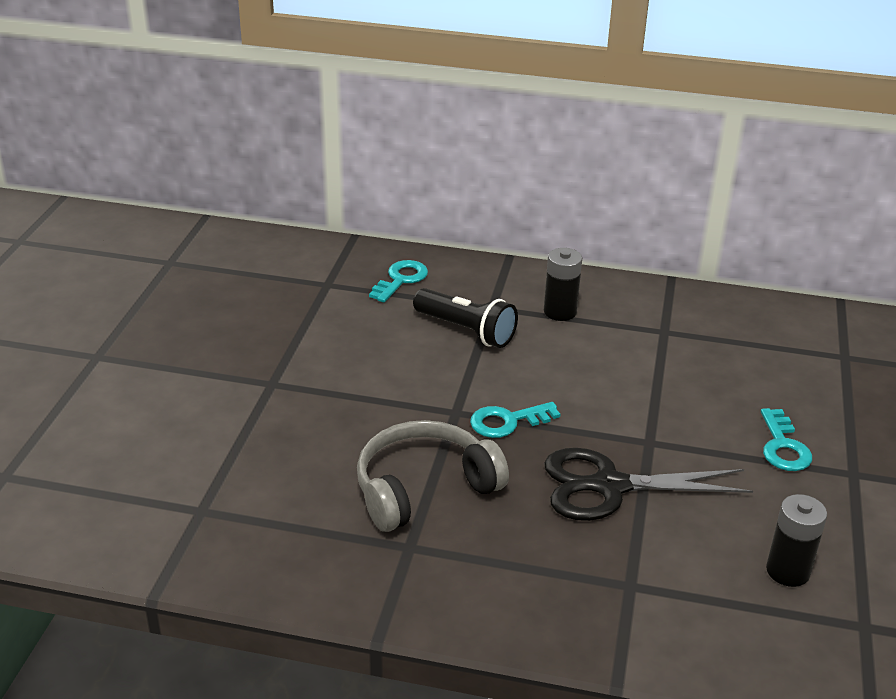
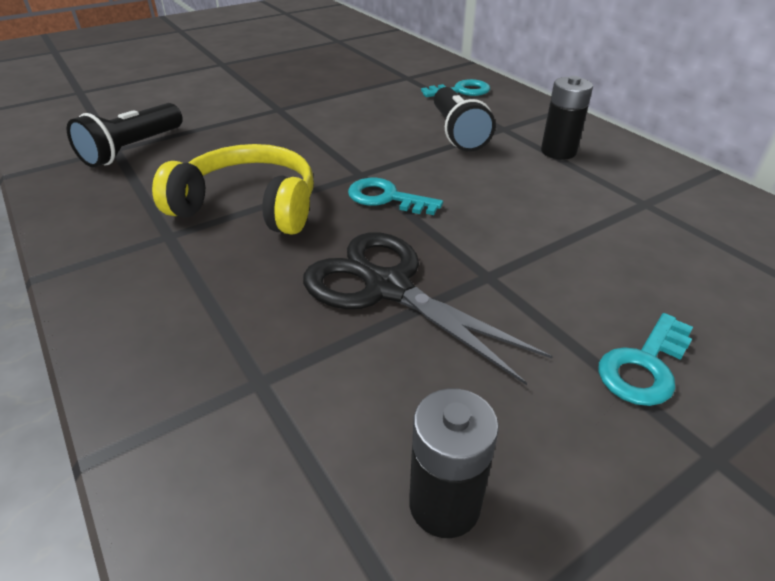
camera: 45 degrees right, 5 degrees up
grey headphones [357,420,509,532] -> yellow headphones [152,144,314,235]
none -> black flashlight [67,103,183,168]

